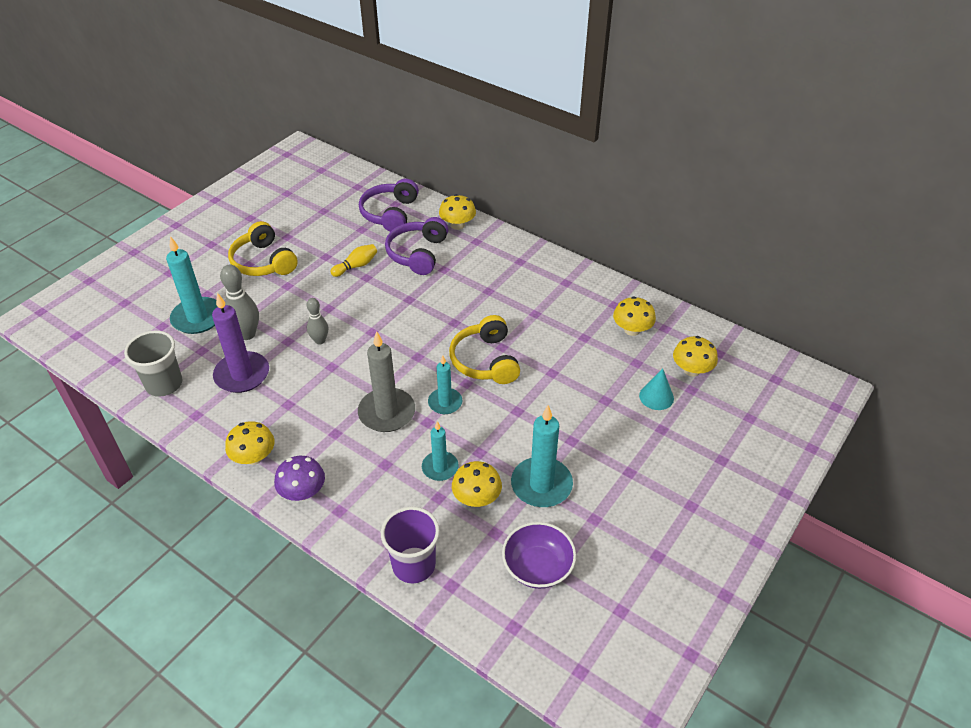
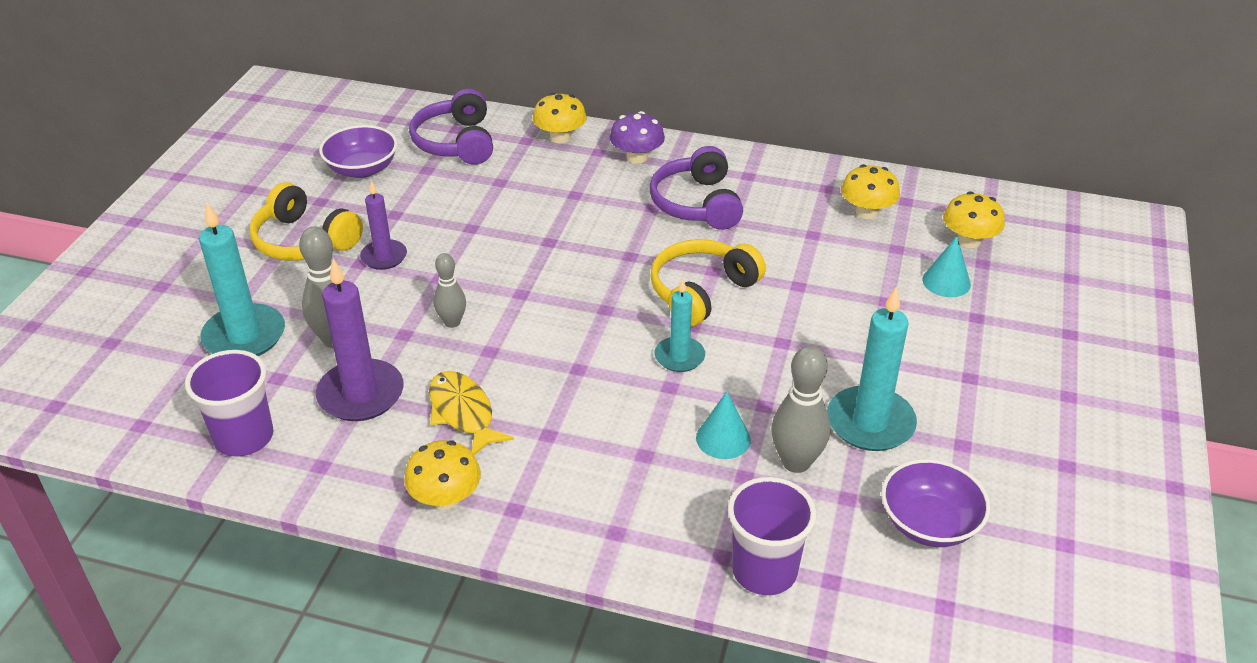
camera: 20 degrees left, 5 degrees down
grey cup [124,331,183,397] -> purple cup [185,350,273,457]
purple mushroom [274,456,325,501] -> purple mushroom moved to [610,111,665,164]
yellow bowling pin [331,244,377,277] -> none
grey candle [358,331,415,432] -> none
purple headphones [385,217,448,275] -> purple headphones moved to [650,146,743,230]
turquoise candle [422,421,459,481] -> turquoise cone [696,391,751,459]
yellow headphones [449,315,520,384] -> yellow headphones turned 75 degrees clockwise [650,239,766,327]
yellow mushroom [452,461,502,507] -> grey bowling pin [771,345,831,473]
none -> purple bowl [319,125,397,178]
none -> purple candle [360,181,407,270]
none -> yellow fish [429,371,514,455]

